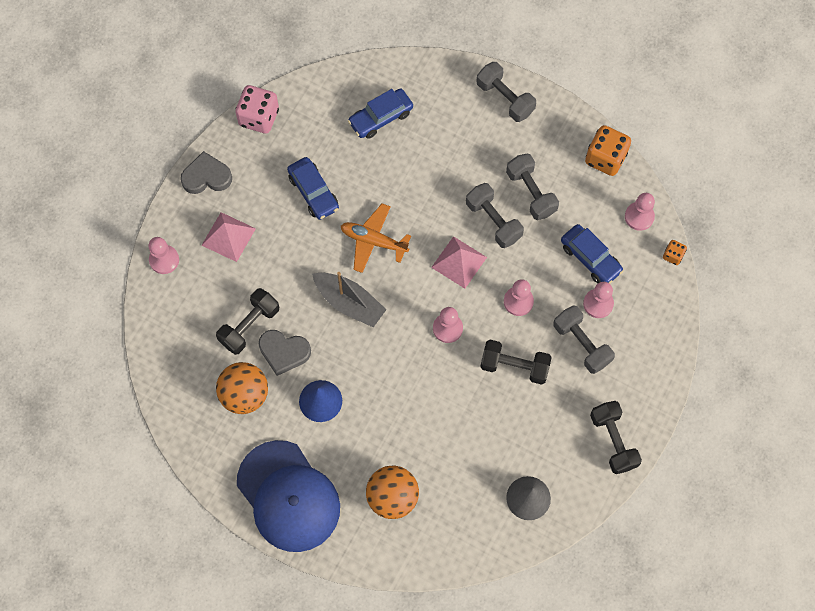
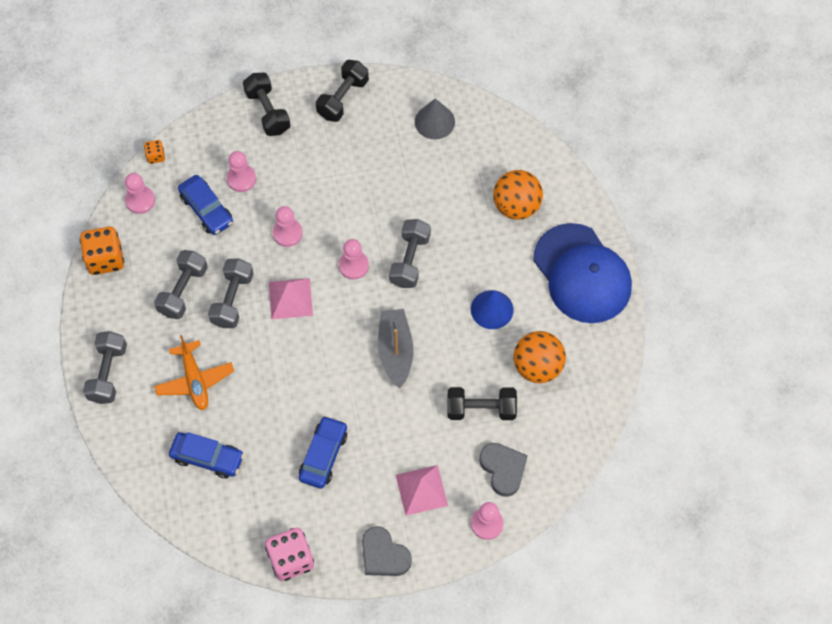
camera: 130 degrees left, 5 degrees down
blue cap [237,440,340,552] -> blue cap turned 135 degrees clockwise [533,223,632,323]
grey heart [258,330,311,376] -> grey heart moved to [479,443,528,497]
orange plane [341,203,411,273] -> orange plane moved to [154,335,234,410]
black dumbbell [480,340,552,385] -> black dumbbell moved to [243,73,291,136]
grey dumbbell [553,305,615,374] -> grey dumbbell moved to [389,219,431,288]
blue car [561,224,624,284] -> blue car turned 135 degrees clockwise [178,175,233,235]

